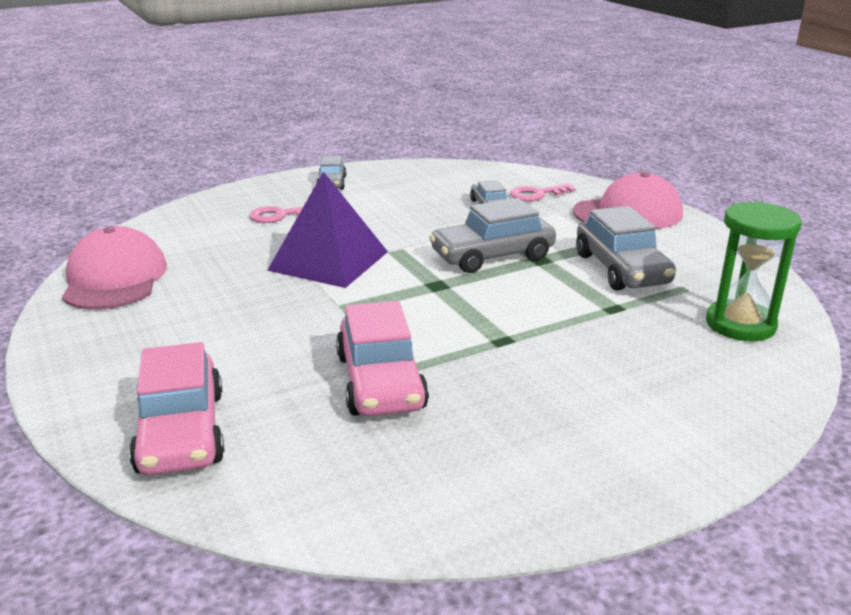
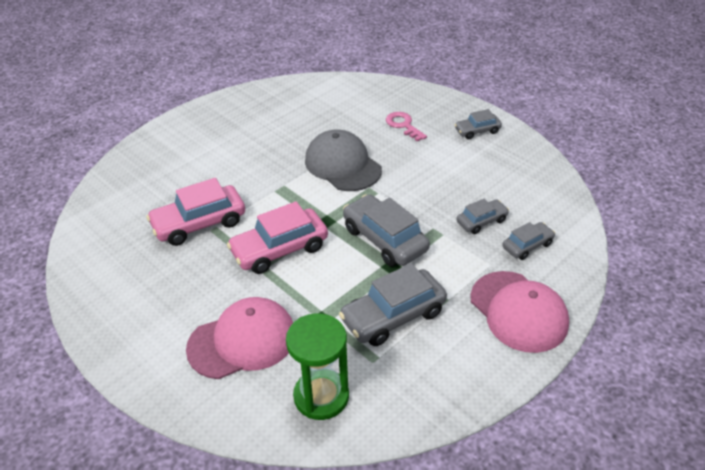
camera: 75 degrees right, 15 degrees up
pink cap [62,226,167,309] -> pink cap moved to [186,297,293,379]
pink car [129,342,224,475] -> pink car moved to [227,201,328,274]
purple pyramid [267,171,388,288] -> grey cap [305,130,382,191]
pink key [510,184,576,202] -> grey car [502,222,555,260]

